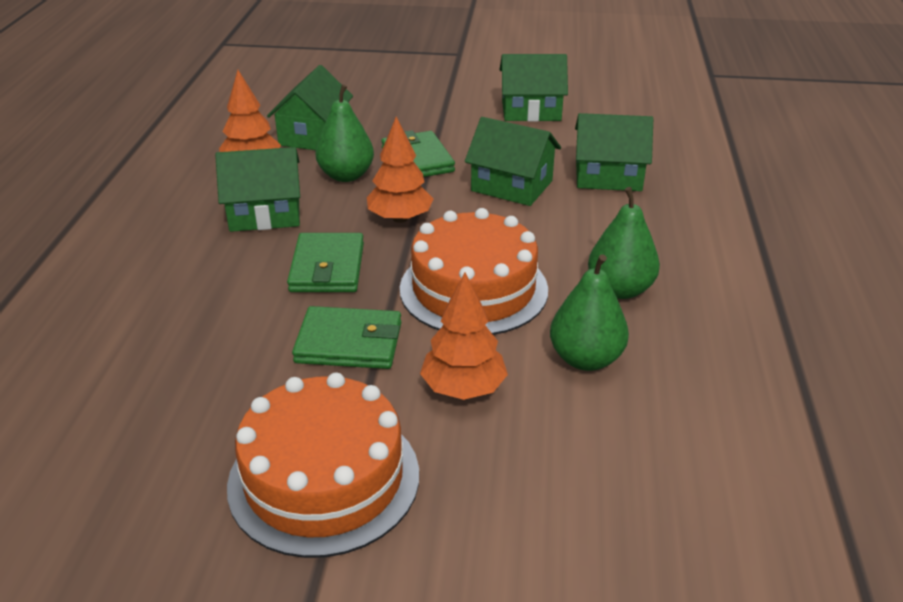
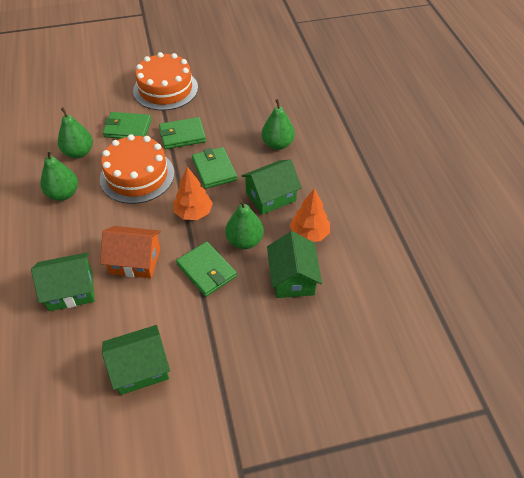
camera: 160 degrees right, 15 degrees up
orange tree [420,273,508,400] -> green wallet [103,112,152,139]
green house [465,117,561,206] -> orange house [100,226,161,278]
none -> green pear [262,99,295,150]

